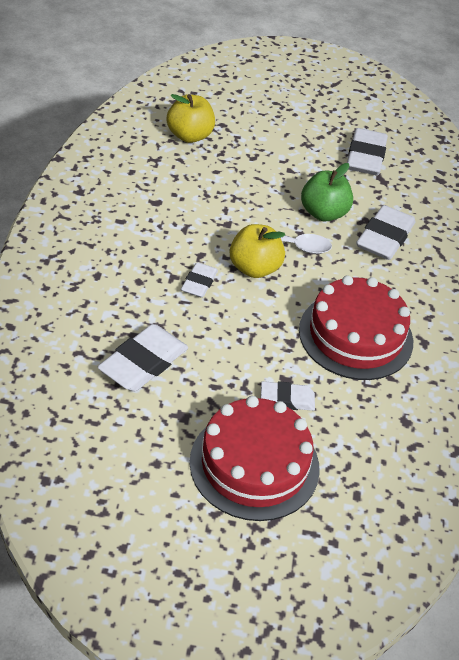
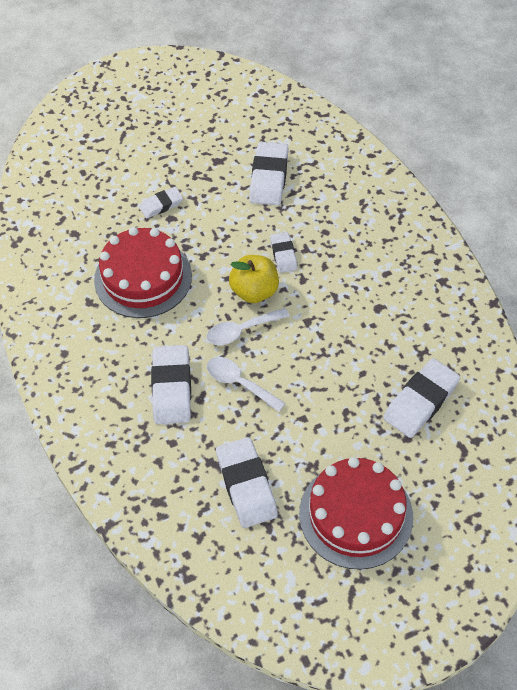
camera: 155 degrees right, 10 degrees up
yellow apple [167,94,215,143] -> white eraser [383,358,460,438]
red cake [190,396,320,521] -> red cake moved to [299,457,413,570]
green apple [301,163,353,222] -> white spoon [207,357,286,412]

